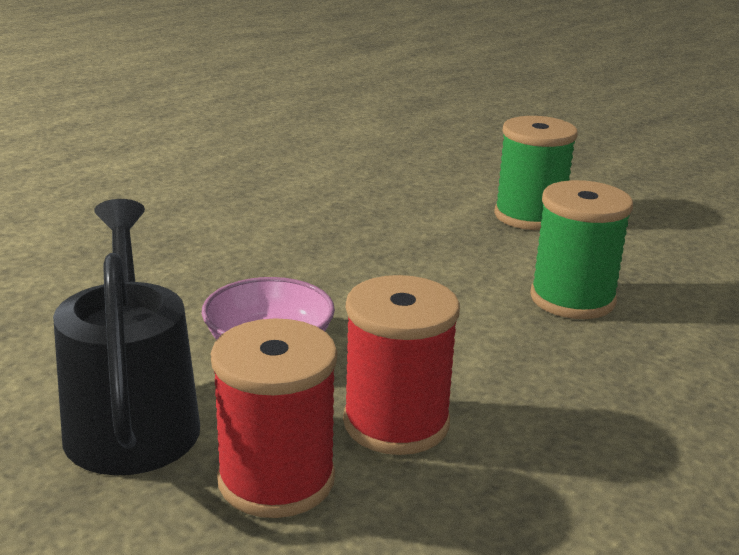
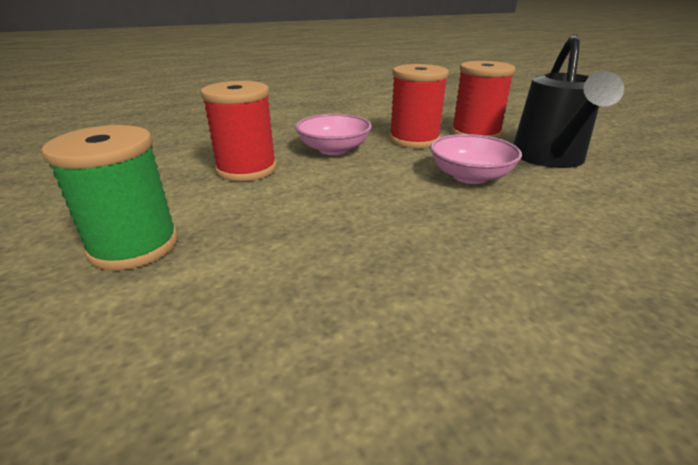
camera: 155 degrees left, 5 degrees up
green spool [530,180,633,319] -> red spool [200,81,277,181]
none -> pink bowl [295,114,372,155]

